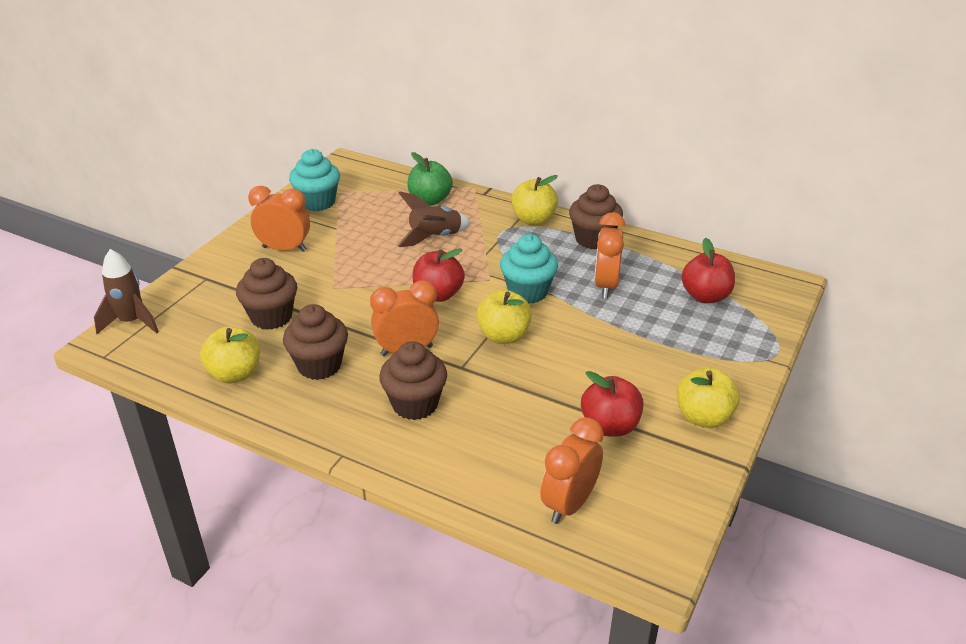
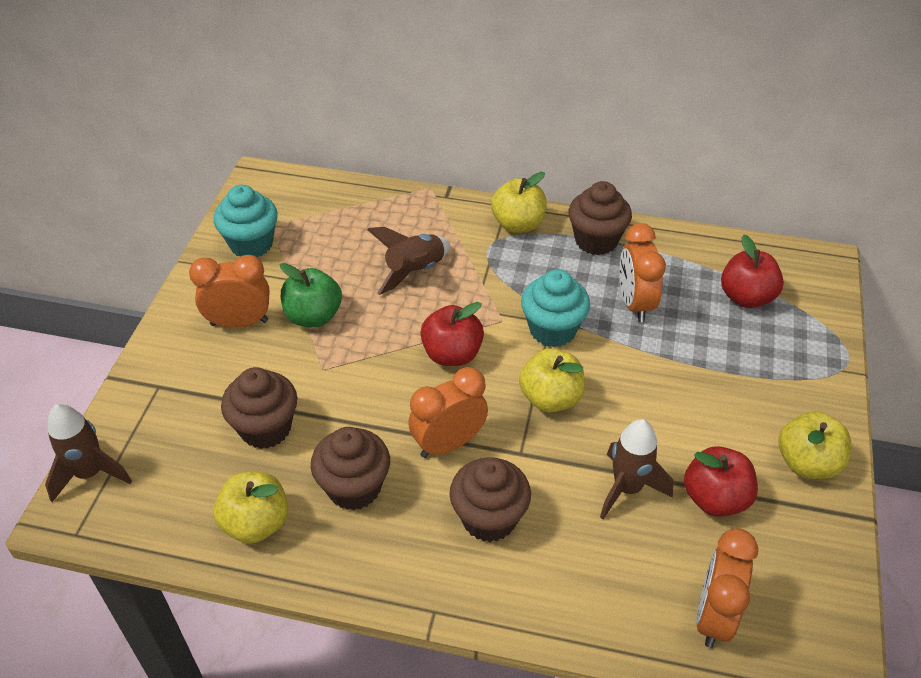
camera: 15 degrees left, 10 degrees up
green apple [407,152,453,205] -> green apple moved to [280,263,342,327]
none -> brown rocket [600,419,674,519]

